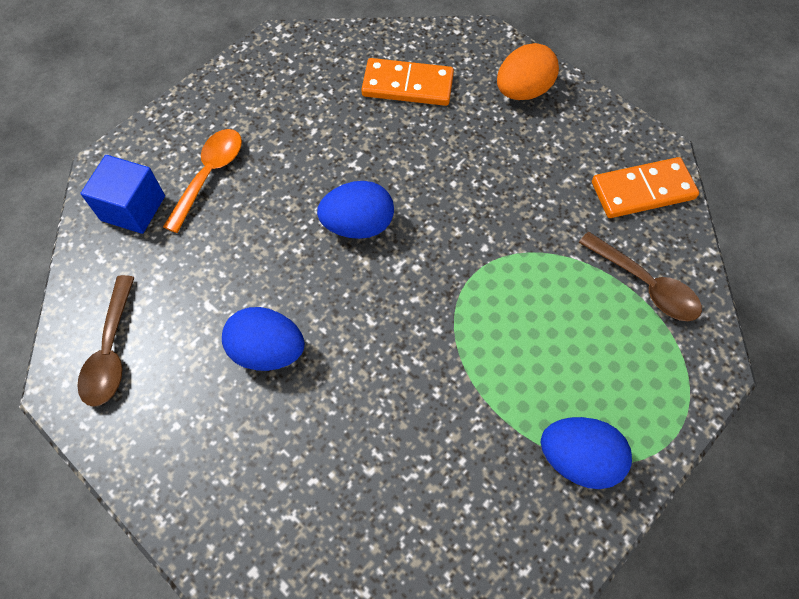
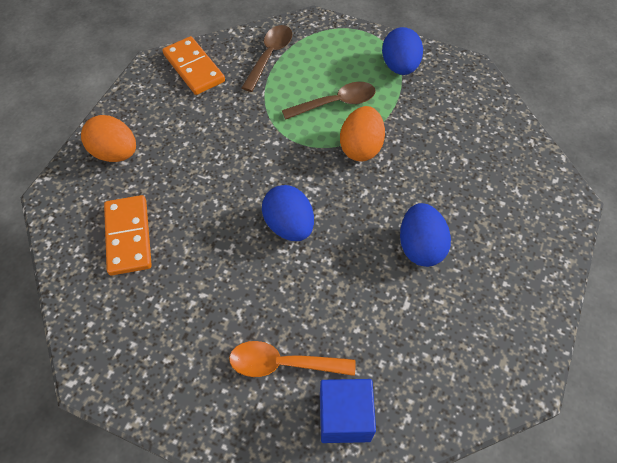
camera: 110 degrees left, 5 degrees down
brown spoon [77,275,135,407] -> brown spoon moved to [282,82,376,120]
none -> orange egg [340,106,385,161]

